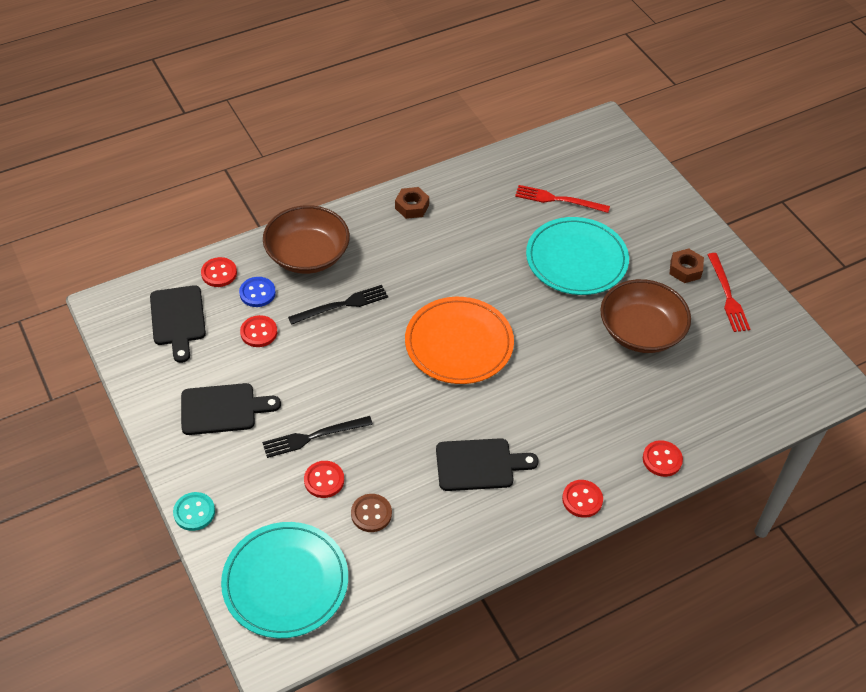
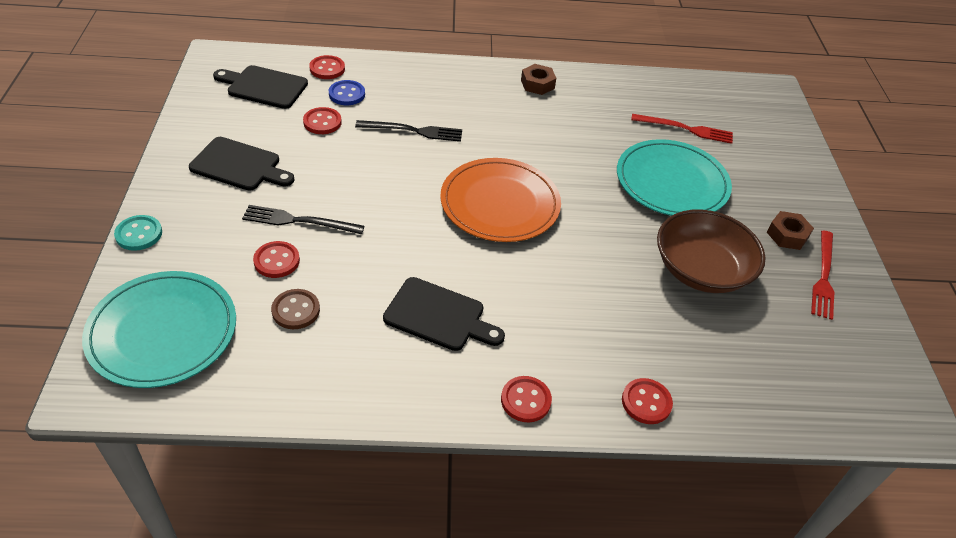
camera: 25 degrees right, 5 degrees down
black cutting board [150,285,206,363] -> black cutting board turned 90 degrees clockwise [213,65,308,109]
brown bowl [263,205,350,274] -> none
red fork [515,185,610,213] -> red fork turned 150 degrees clockwise [631,114,733,144]

